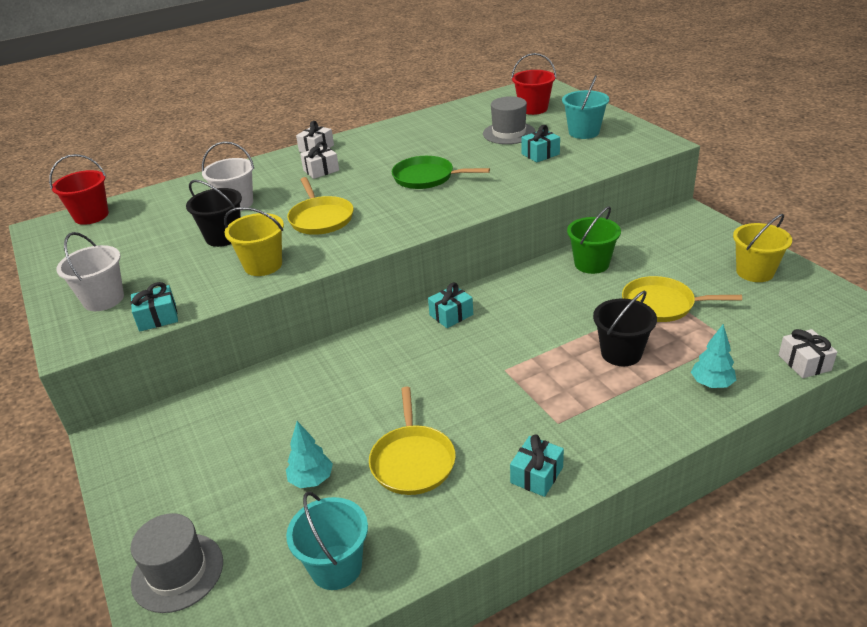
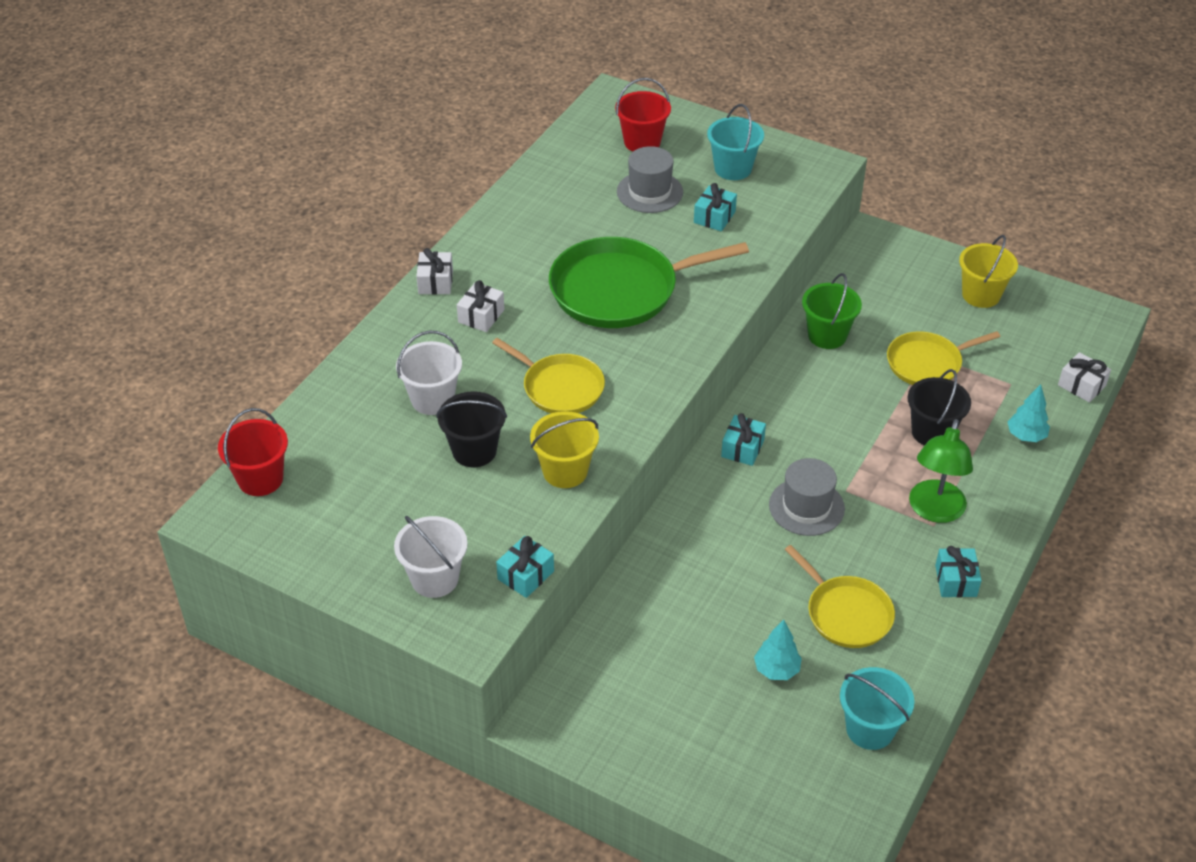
camera: 35 degrees left, 10 degrees up
grey hat [130,513,223,613] -> grey hat moved to [769,458,845,536]
green pan [392,156,490,189] -> green pan [549,237,749,328], size x1.66
none -> green lamp [909,419,973,523]

